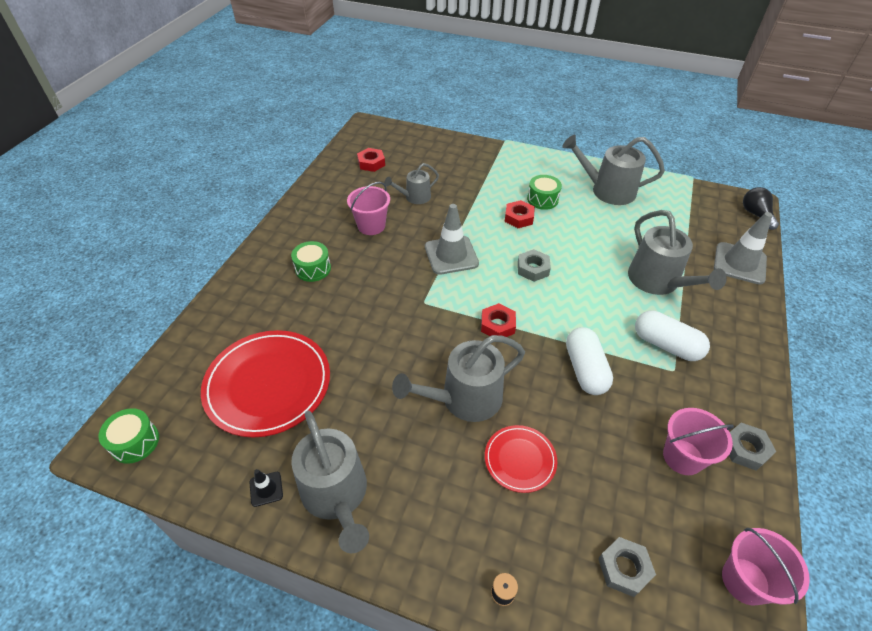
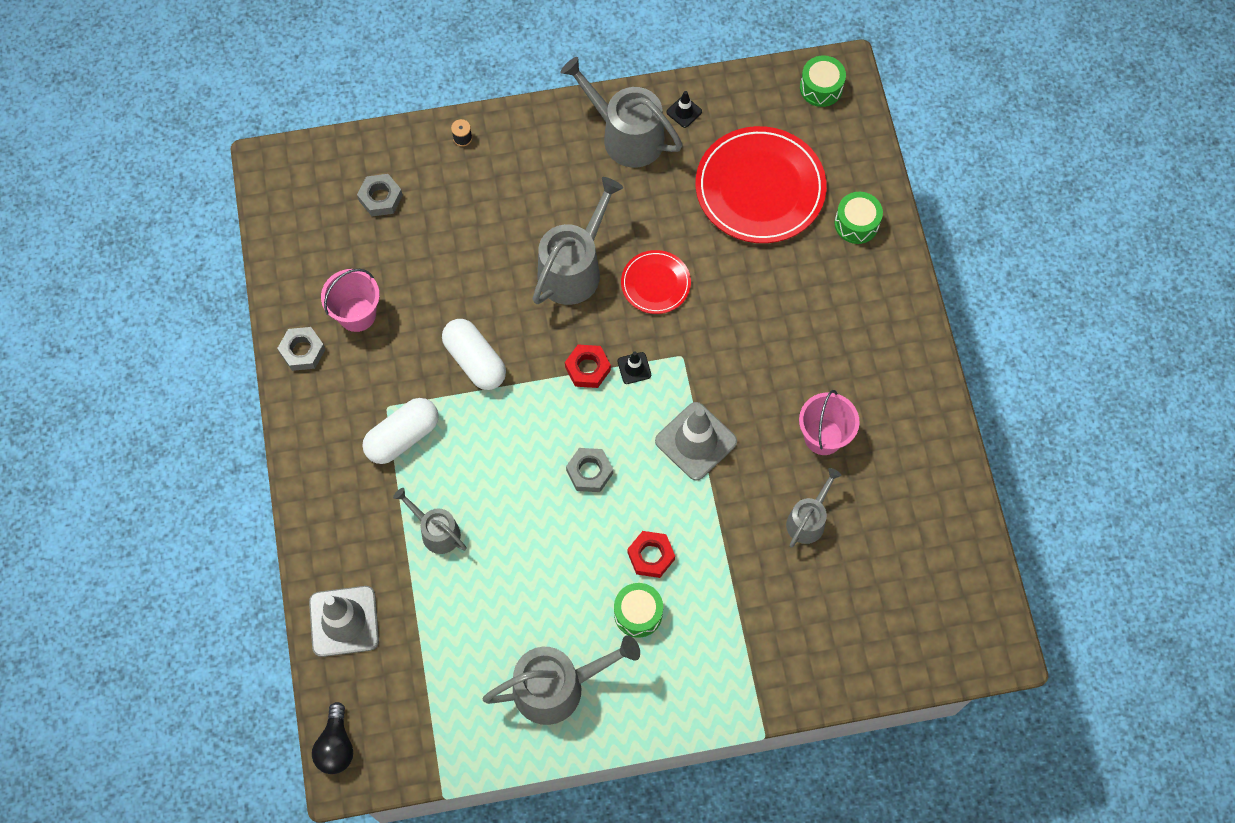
camera: 150 degrees right, 20 degrees up
green drum [291,241,331,282] -> green drum moved to [835,192,883,244]
red nut [357,148,385,172] -> none
red plate [485,425,557,493] -> red plate moved to [621,250,691,314]
grey watering can [628,210,727,295] -> grey watering can [393,488,466,554], size x0.58
white capsule [635,311,710,361] -> white capsule turned 45 degrees counterclockwise [362,398,439,464]
pink bucket [722,528,810,605] -> none
black light bulb [743,187,779,230] -> black light bulb turned 45 degrees clockwise [312,702,353,774]
none -> black traffic cone [617,352,651,384]

